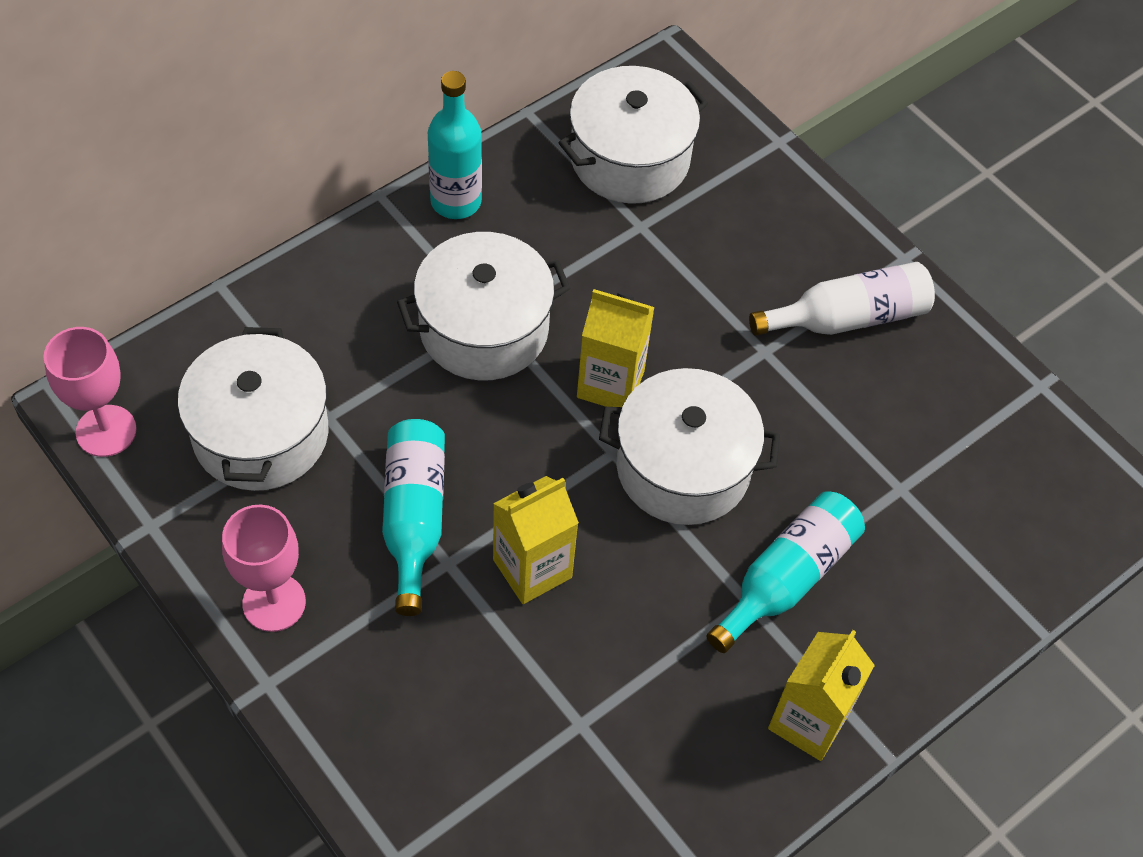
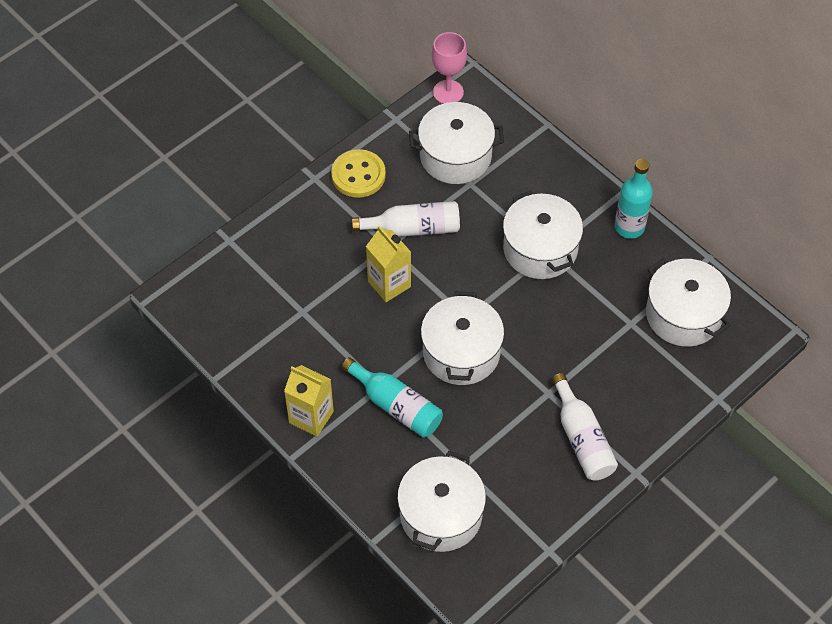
camera: 90 degrees right, 0 degrees up
pink goblet [222,505,306,632] -> yellow button [331,149,386,198]
turquoise bottle [382,419,445,616] -> white bottle [352,201,460,237]
yellow carton [577,289,655,407] -> none
none -> white pot [397,451,486,552]

